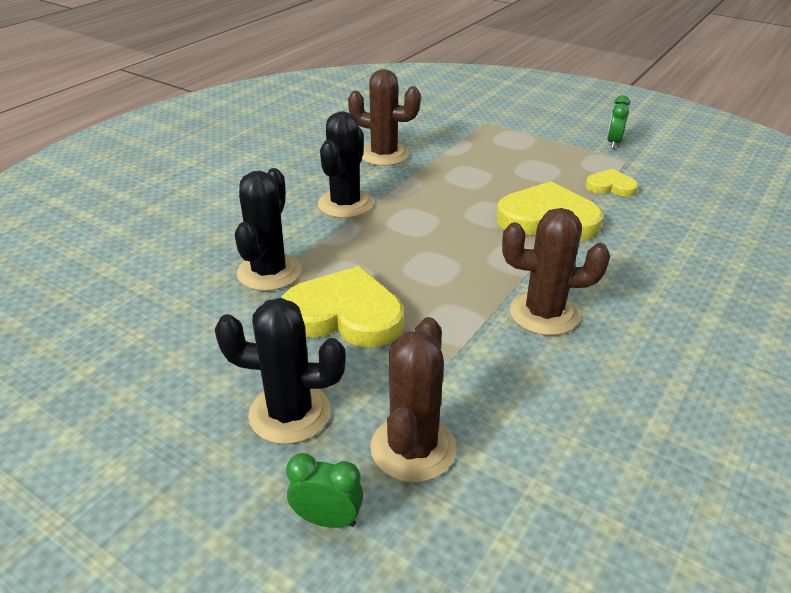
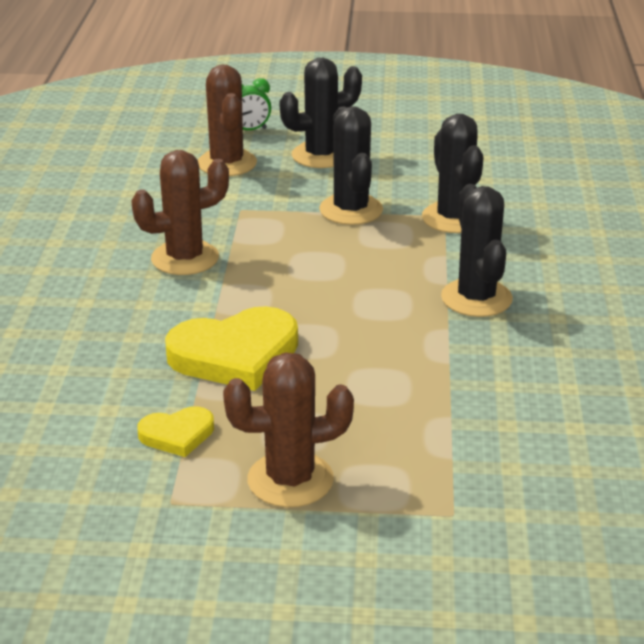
camera: 150 degrees right, 5 degrees down
yellow heart [281,266,404,347] -> black cactus [319,106,383,225]
brown cactus [348,69,421,166] -> brown cactus moved to [223,352,354,507]
green clock [607,95,630,148] -> none

